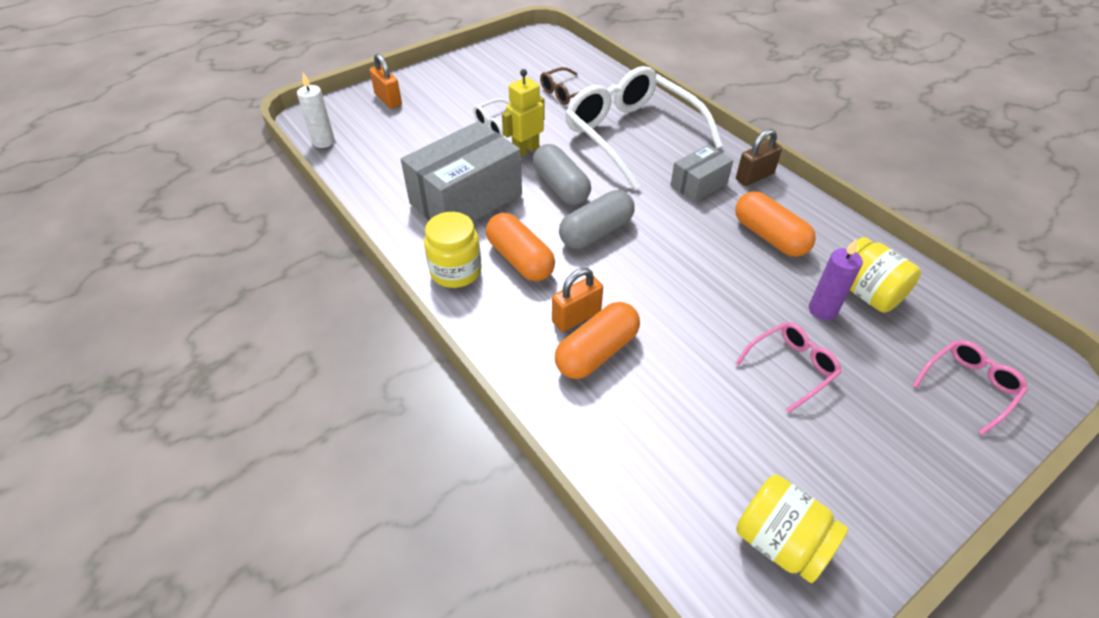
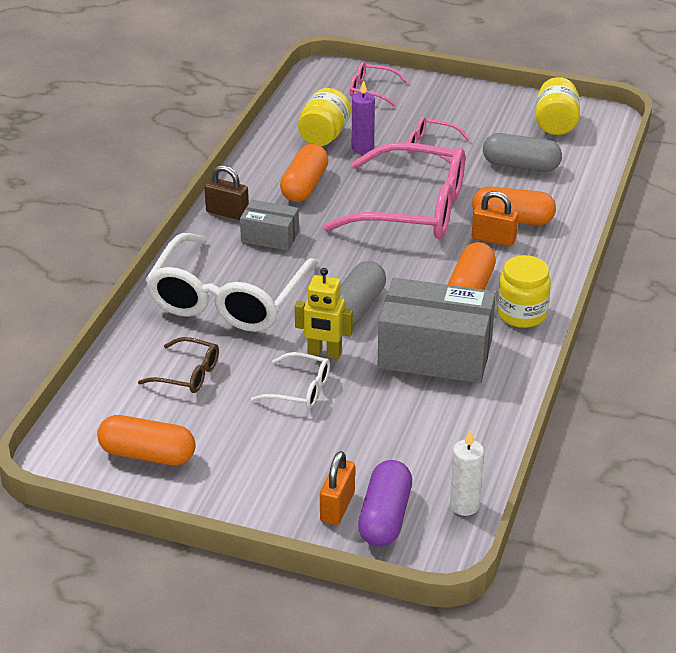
camera: 125 degrees left, 10 degrees down
grey capsule [559,190,635,249] -> grey capsule moved to [483,133,562,172]
none -> orange capsule [97,415,195,466]
none -> pink glasses [323,142,465,239]
none -> purple capsule [358,460,412,547]

